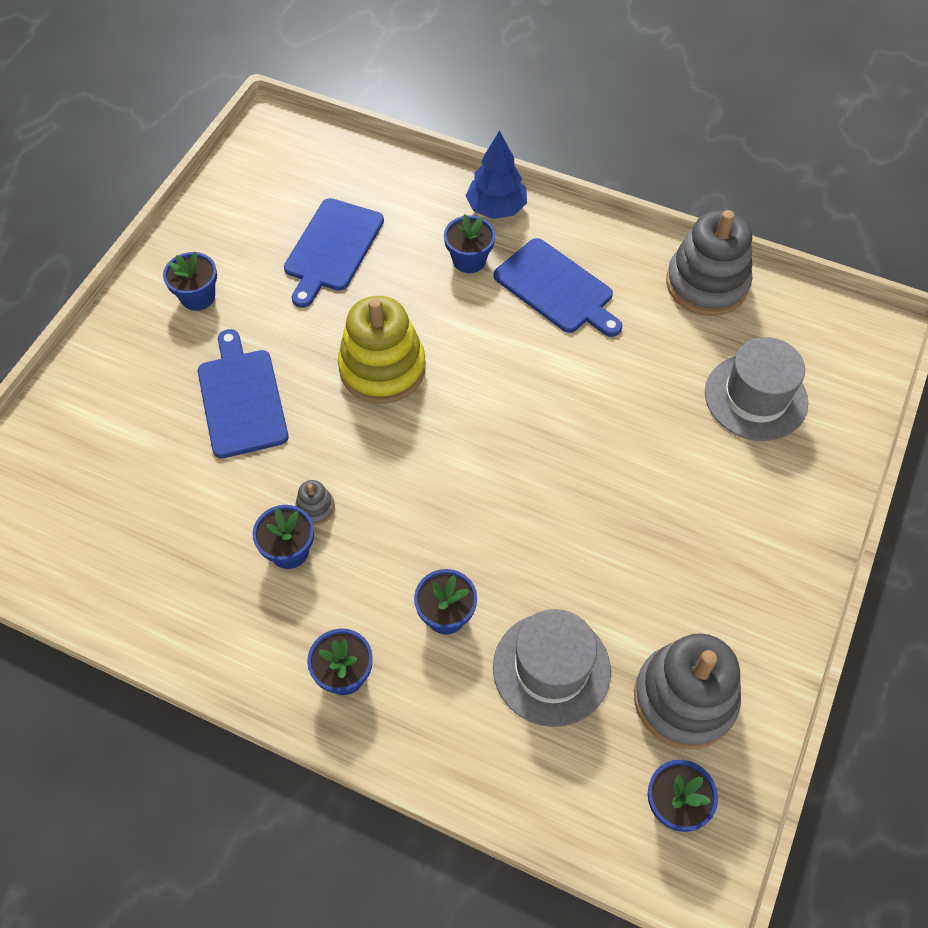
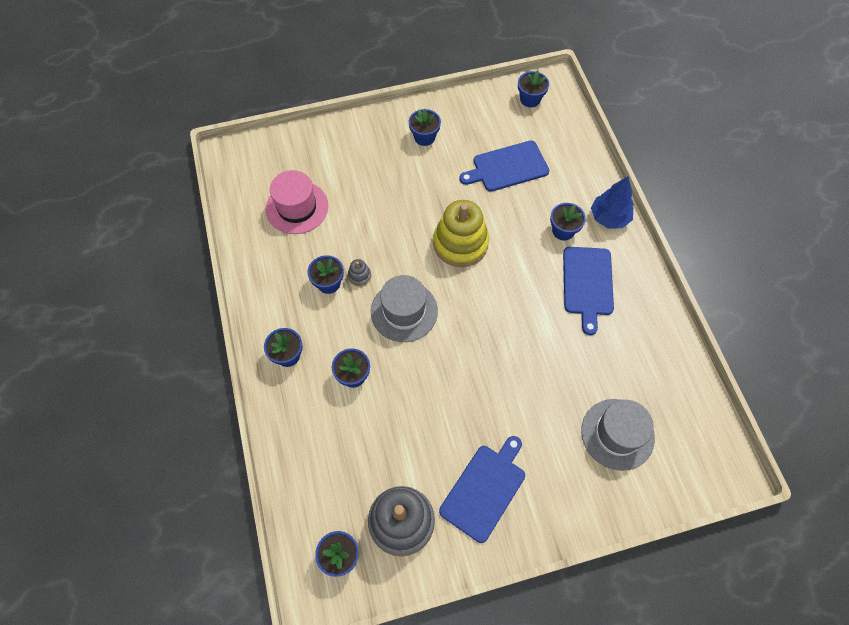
camera: 50 degrees right, 5 degrees up
blue cutting board [198,329,289,458] -> blue cutting board moved to [439,436,525,543]
grey hat [493,609,611,727] -> grey hat moved to [371,275,438,342]
grey stacking toy [666,210,752,316] -> none
none -> pink hat [266,170,328,234]
none -> blue flower pot [518,70,549,107]

